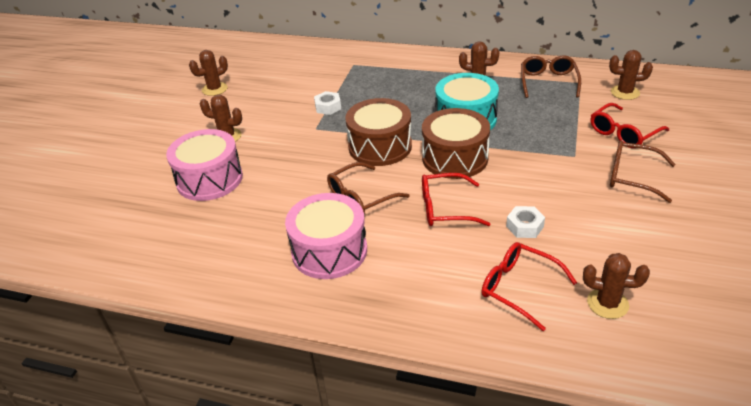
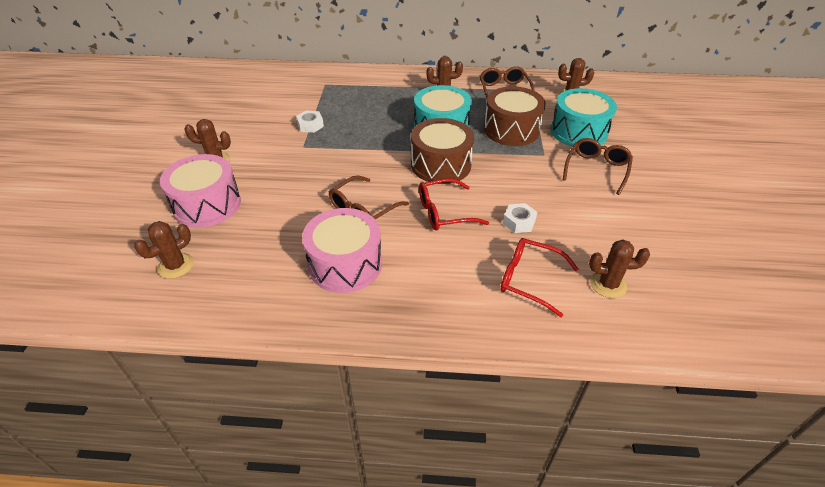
camera: 15 degrees left, 5 degrees up
brown cactus [189,50,228,96] -> brown cactus moved to [134,221,194,279]
brown drum [345,98,412,166] -> brown drum moved to [484,86,546,146]
red glasses [591,103,669,148] -> turquoise drum [551,88,617,147]
brown glasses [610,140,676,203] -> brown glasses turned 105 degrees clockwise [563,138,633,195]

